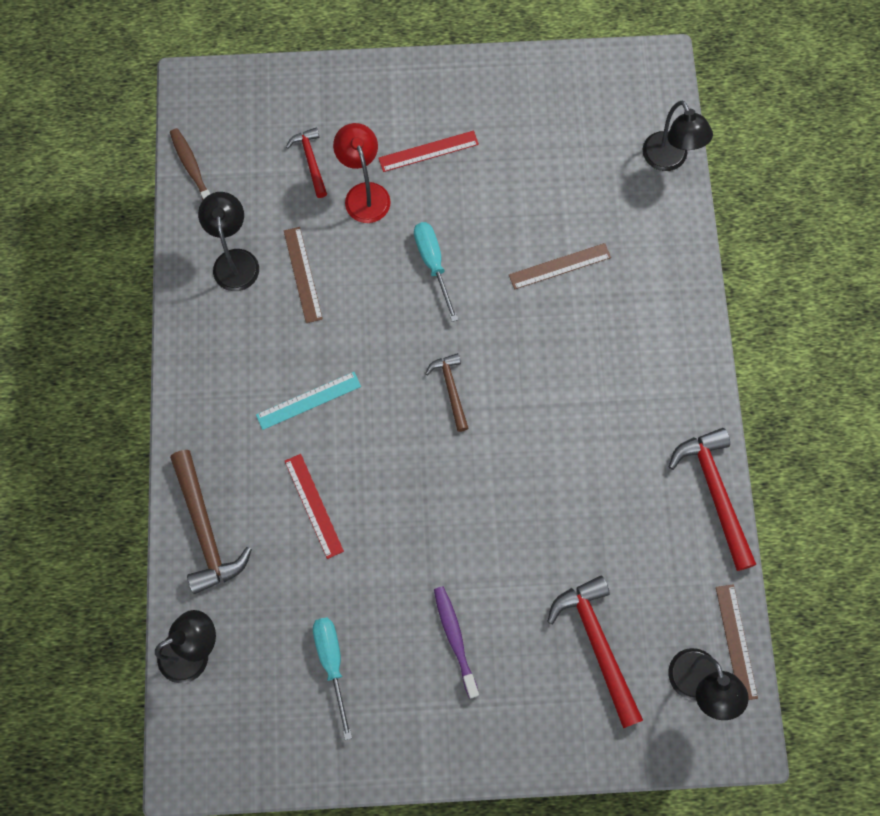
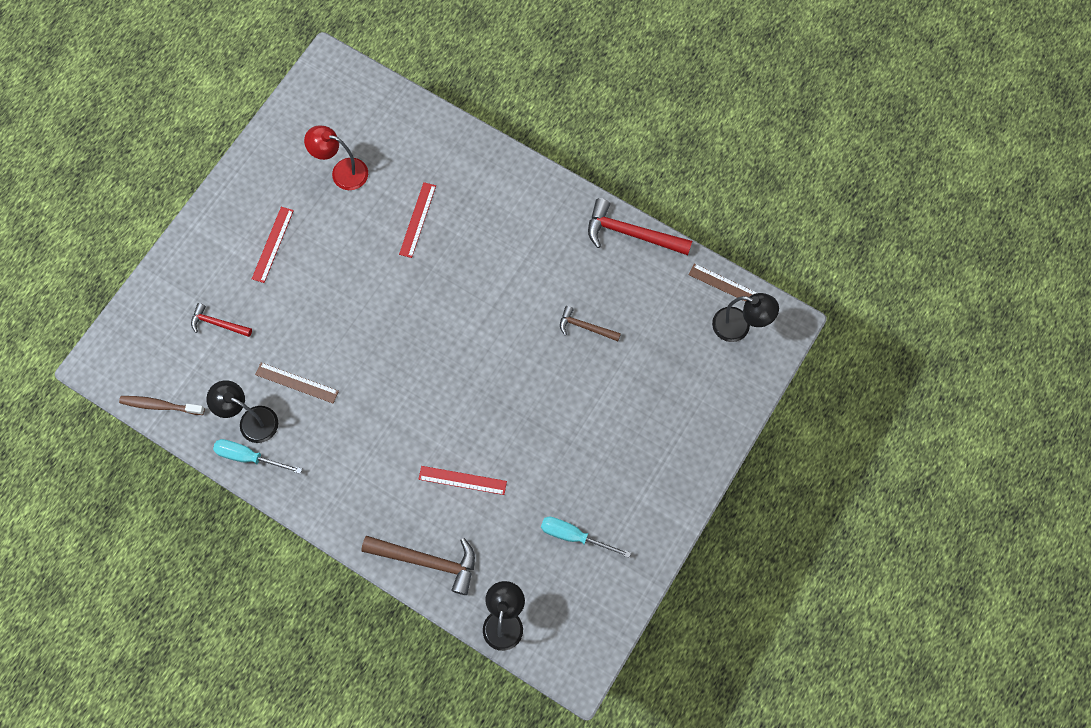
camera: 55 degrees left, 0 degrees up
turquoise ruler [256,372,361,430] -> none
red lamp [333,123,391,223] -> red lamp moved to [304,125,368,190]
turquoise screwdriver [414,222,458,322] -> turquoise screwdriver moved to [213,439,302,474]
brown hammer [425,353,468,432] -> brown hammer moved to [560,306,621,341]
purple toothbrush [434,586,479,699] -> none
brown ruler [509,243,611,290] -> red ruler [399,182,436,258]
red hammer [547,576,643,728] -> none
black lamp [643,101,713,171] -> none

